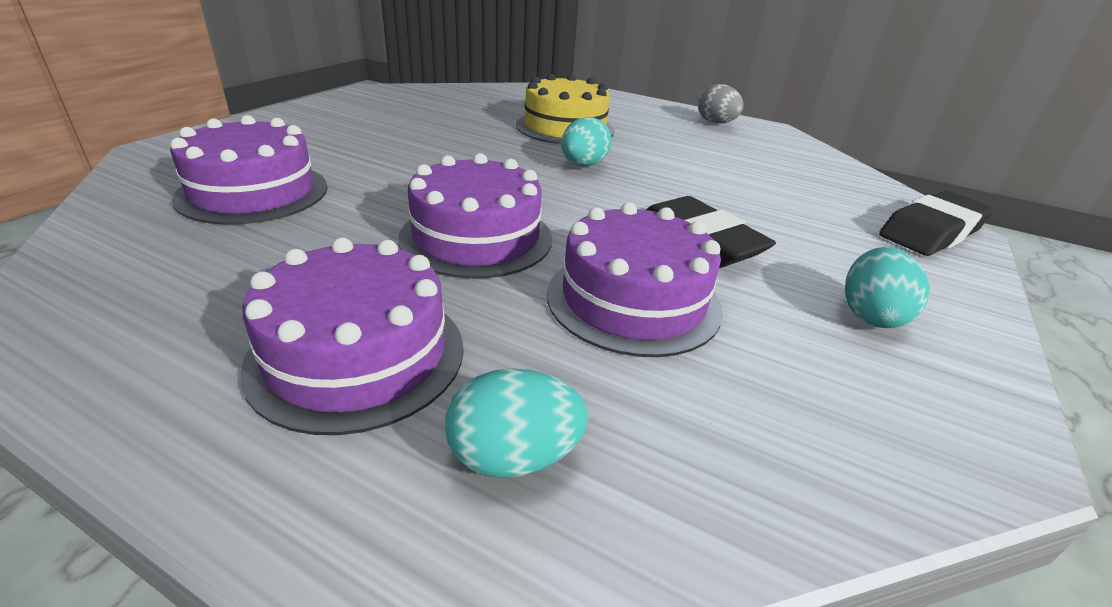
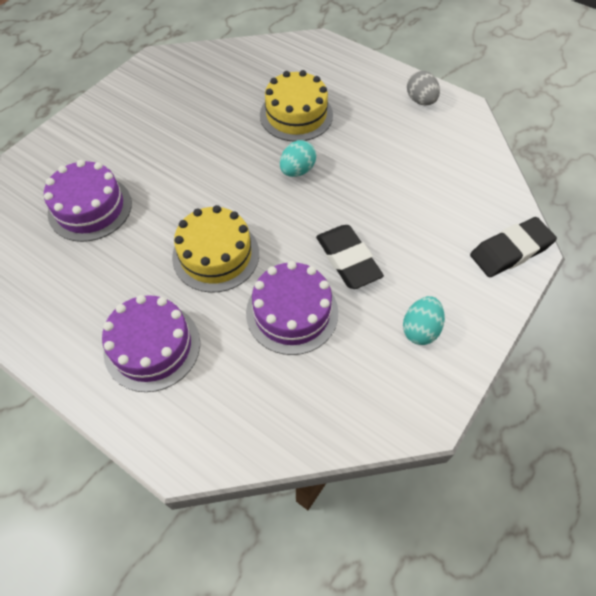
camera: 10 degrees right, 25 degrees up
purple cake [398,153,552,279] -> yellow cake [172,205,259,293]
turquoise egg [445,368,588,478] -> none

